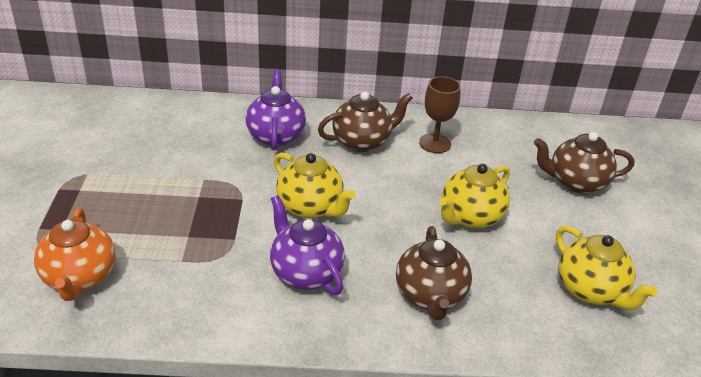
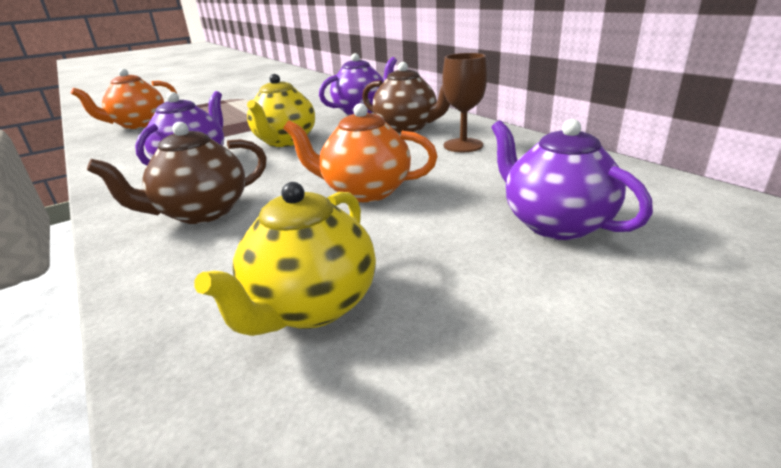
camera: 60 degrees right, 10 degrees down
yellow teapot [439,164,510,229] -> orange teapot [283,103,437,202]
brown teapot [534,132,634,194] -> purple teapot [491,119,653,240]

